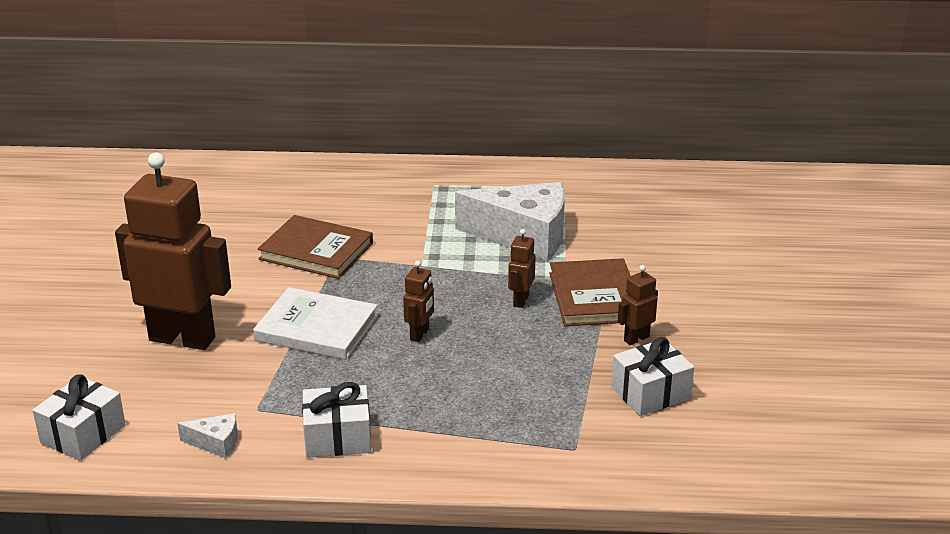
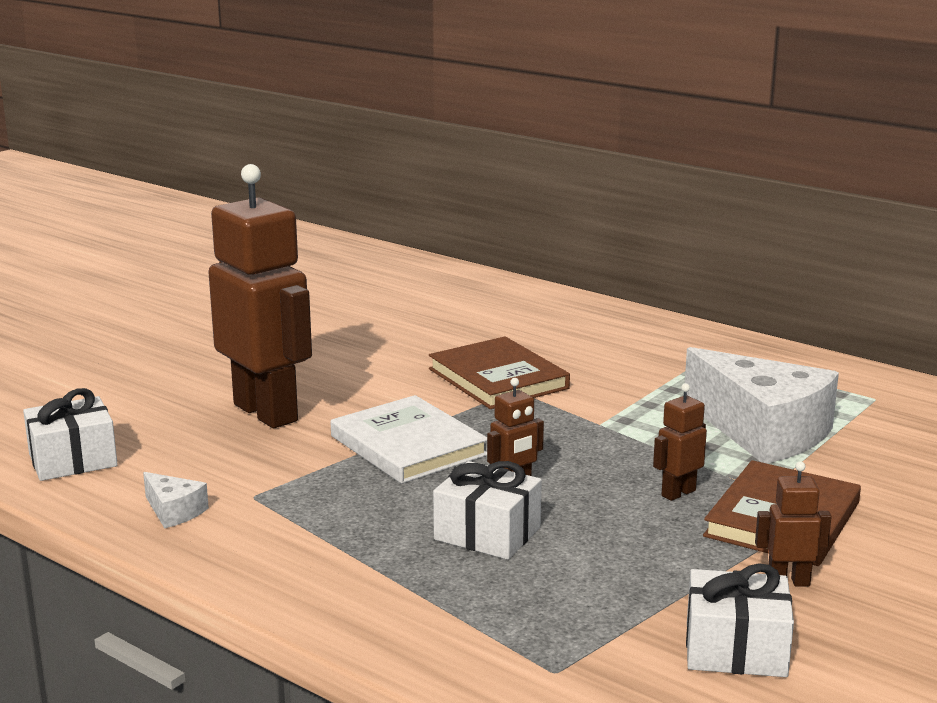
camera: 35 degrees right, 10 degrees down
white gift [302,382,371,458] -> white gift moved to [433,461,542,560]

